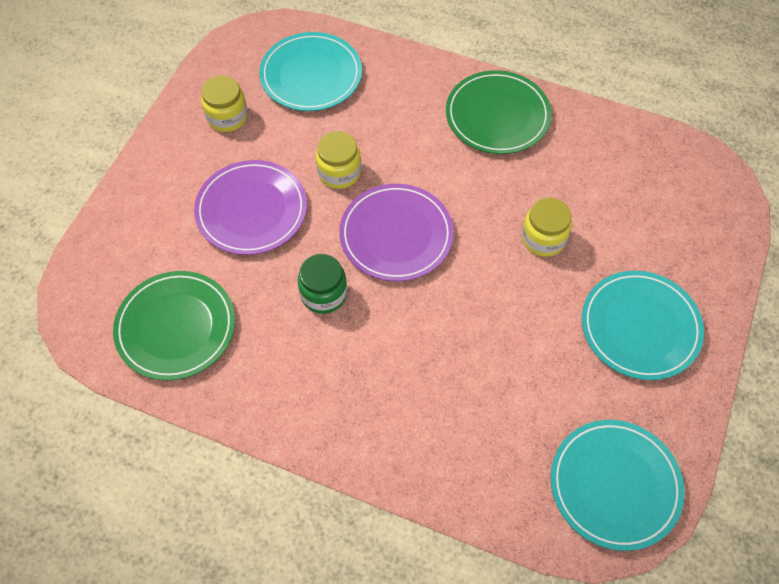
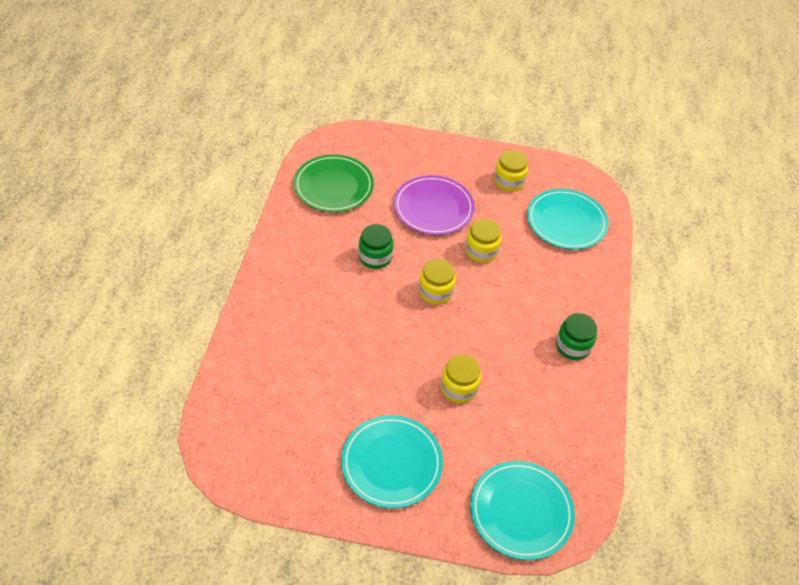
camera: 75 degrees right, 10 degrees down
purple plate [339,184,454,281] -> yellow jar [419,259,456,305]
green plate [446,70,552,154] -> green jar [556,313,597,360]
turquoise plate [551,420,684,551] -> turquoise plate moved to [470,461,575,560]

